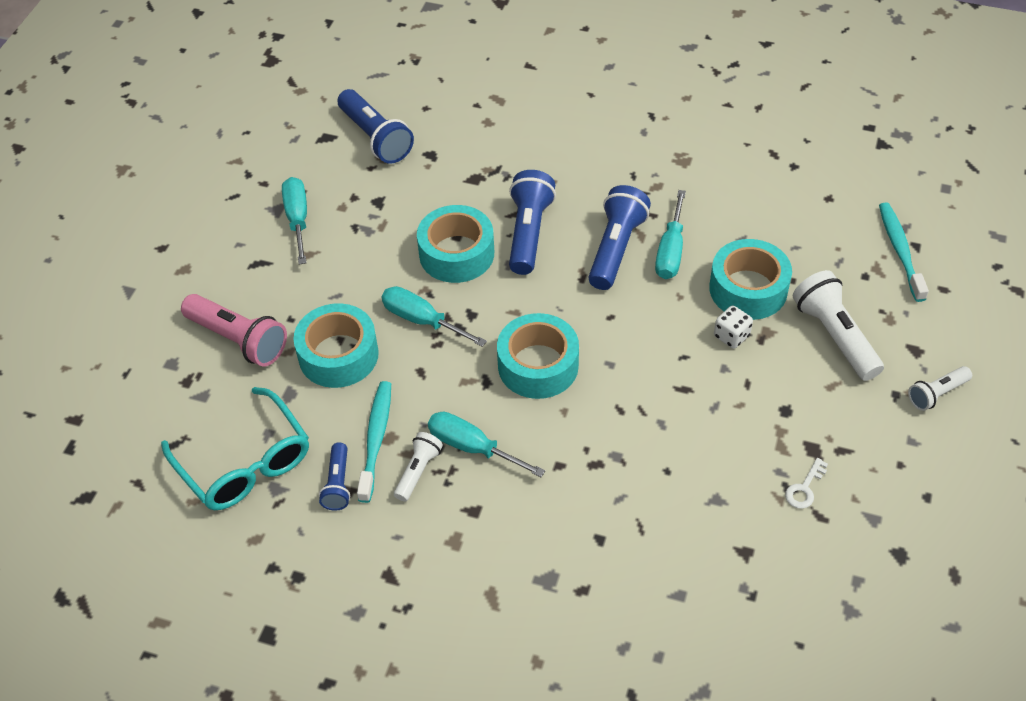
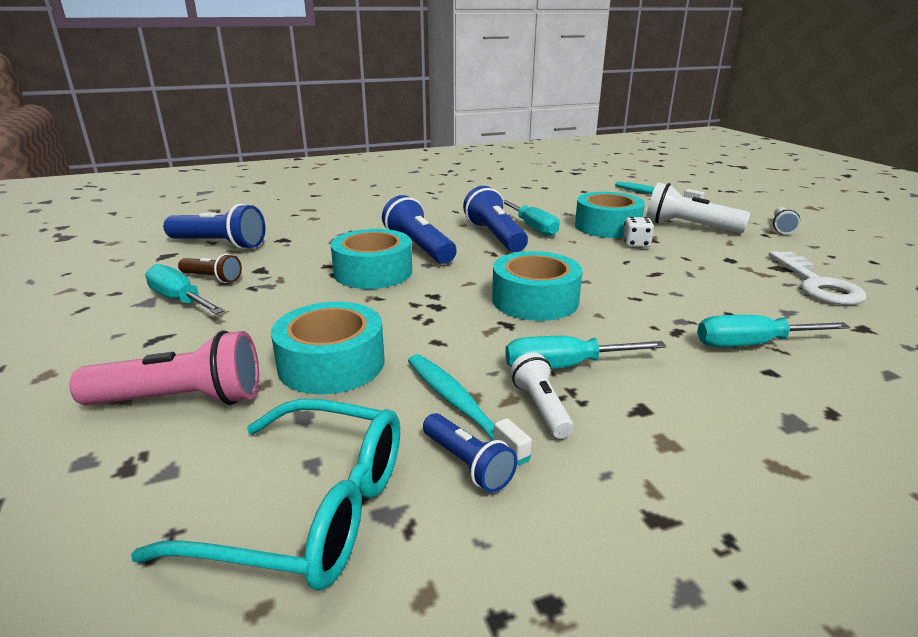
camera: 40 degrees left, 25 degrees down
turquoise screwdriver [382,286,487,347] -> turquoise screwdriver moved to [697,315,850,347]
white key [785,458,828,509] -> white key [769,251,866,305], size x2.07
none -> brown flashlight [178,254,242,283]

